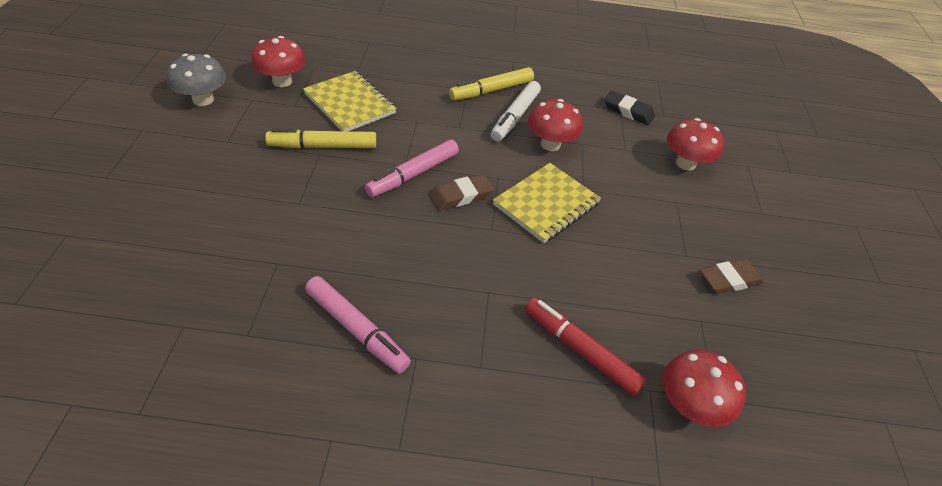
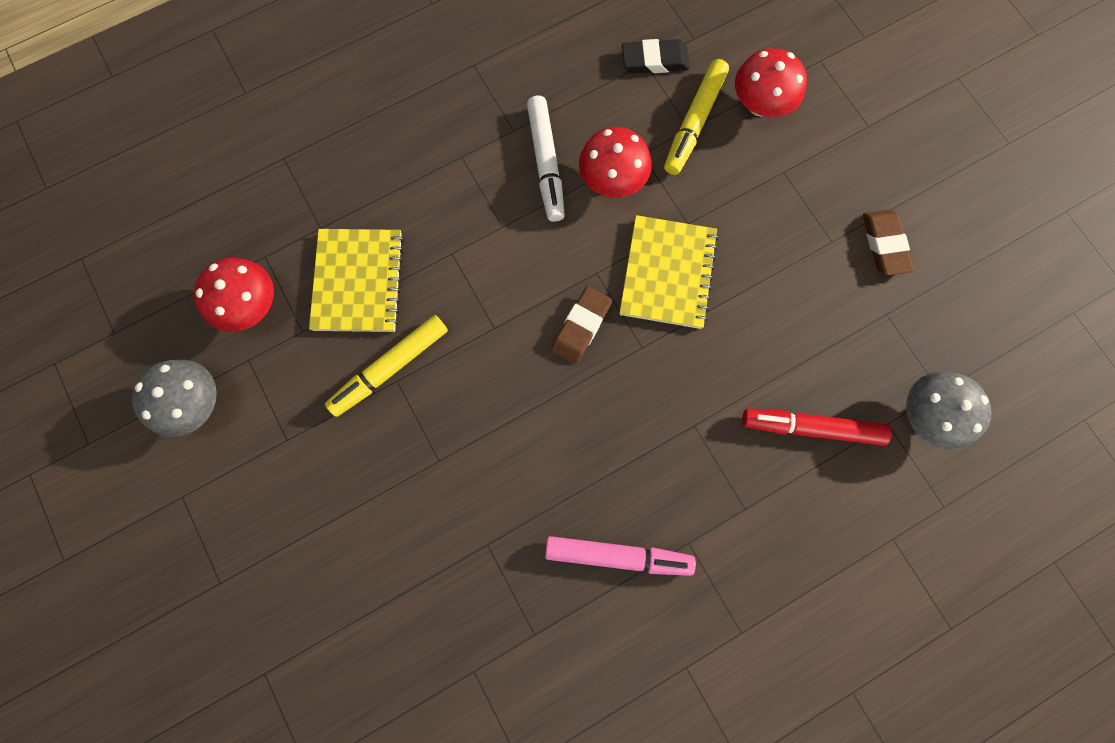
camera: 30 degrees left, 30 degrees up
yellow notebook [303,71,397,131] -> yellow notebook turned 75 degrees clockwise [309,229,404,332]
pink marker [365,140,459,197] -> none
yellow marker [449,67,534,101] -> yellow marker moved to [664,59,729,175]
red mushroom [663,350,746,427] -> grey mushroom [906,372,992,450]
brown eraser [700,259,764,294] -> brown eraser turned 45 degrees counterclockwise [863,210,914,275]

